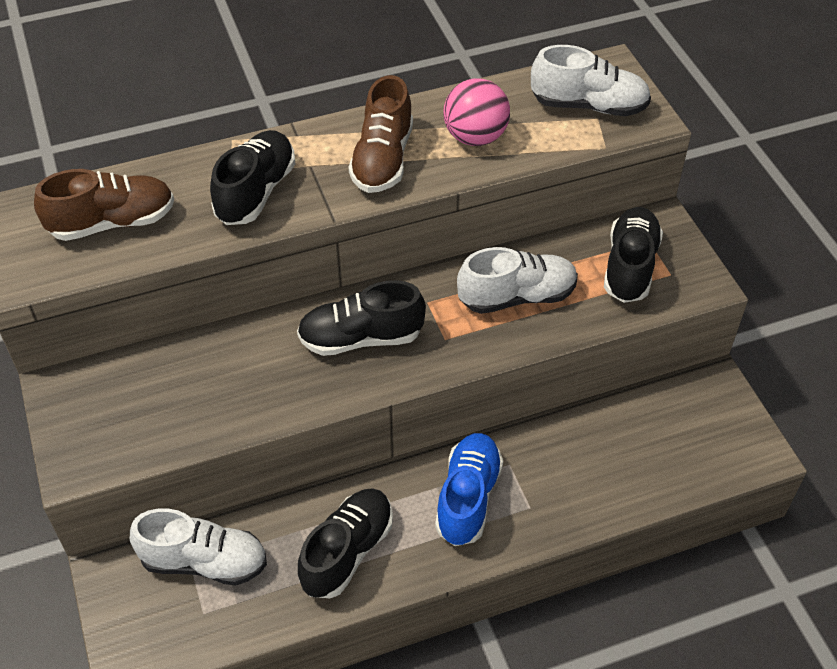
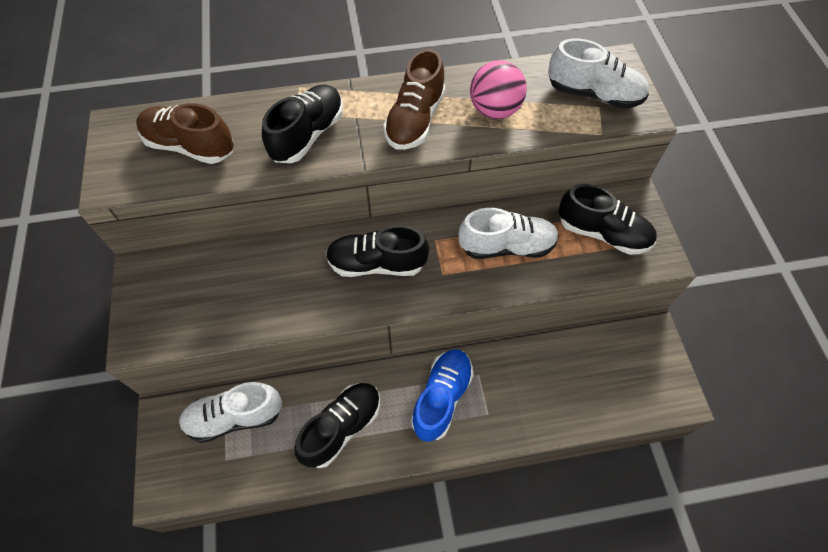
camera: 10 degrees right, 10 degrees up
brown shoe [34,169,174,241] -> brown shoe turned 150 degrees counterclockwise [136,103,234,164]
white shoe [130,508,267,586] -> white shoe turned 150 degrees clockwise [179,382,282,443]
black shoe [604,207,663,303] -> black shoe turned 90 degrees clockwise [559,184,657,255]

